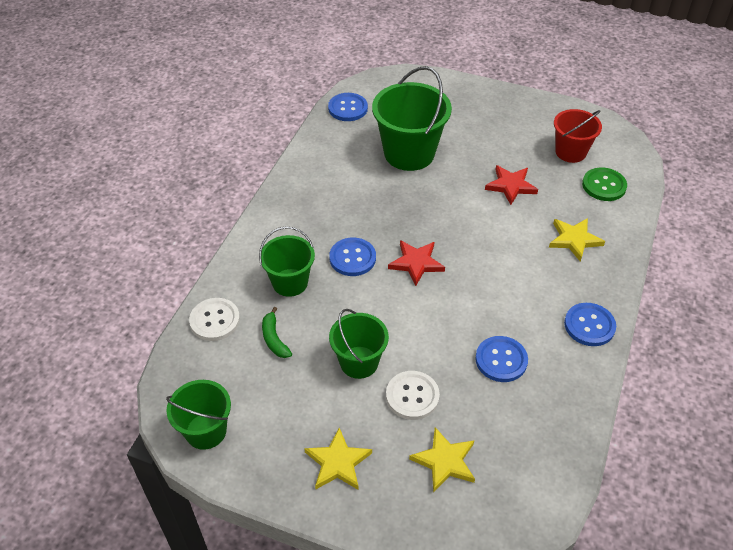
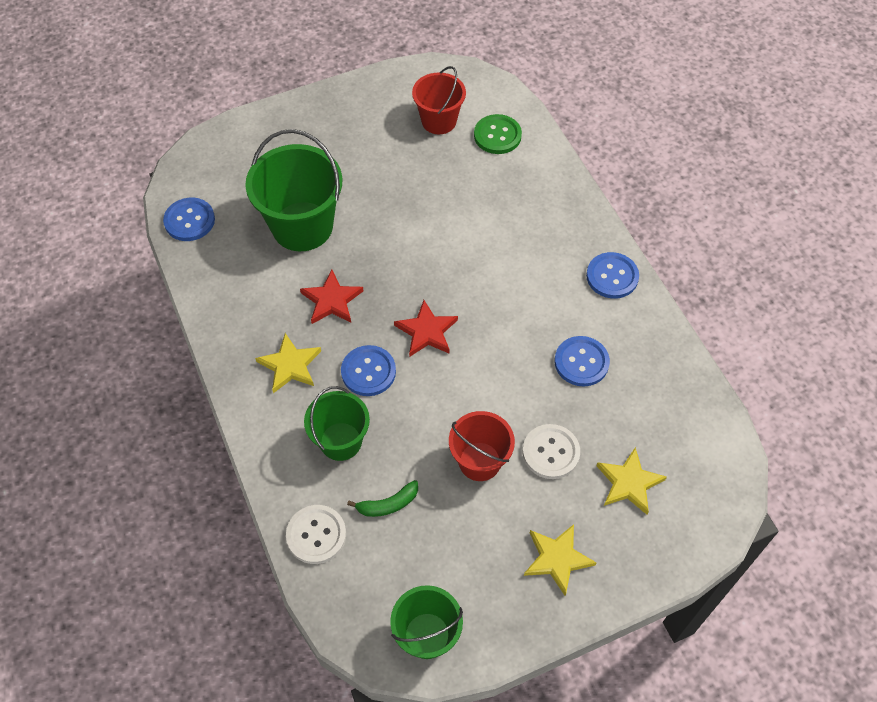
camera: 45 degrees left, 10 degrees up
green banana [262,307,292,358] -> green banana turned 45 degrees counterclockwise [347,480,418,517]
green bucket [329,309,389,379] -> red bucket [449,411,515,481]
red star [485,165,538,205] -> red star moved to [300,269,363,324]
yellow star [549,218,605,262] -> yellow star moved to [255,333,321,393]

